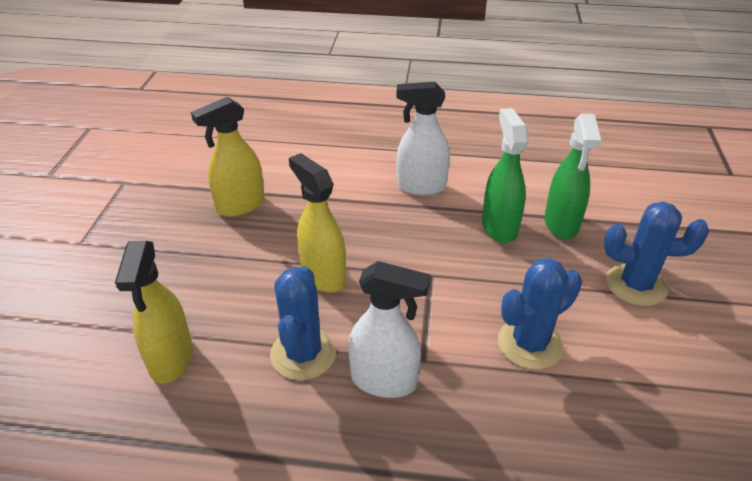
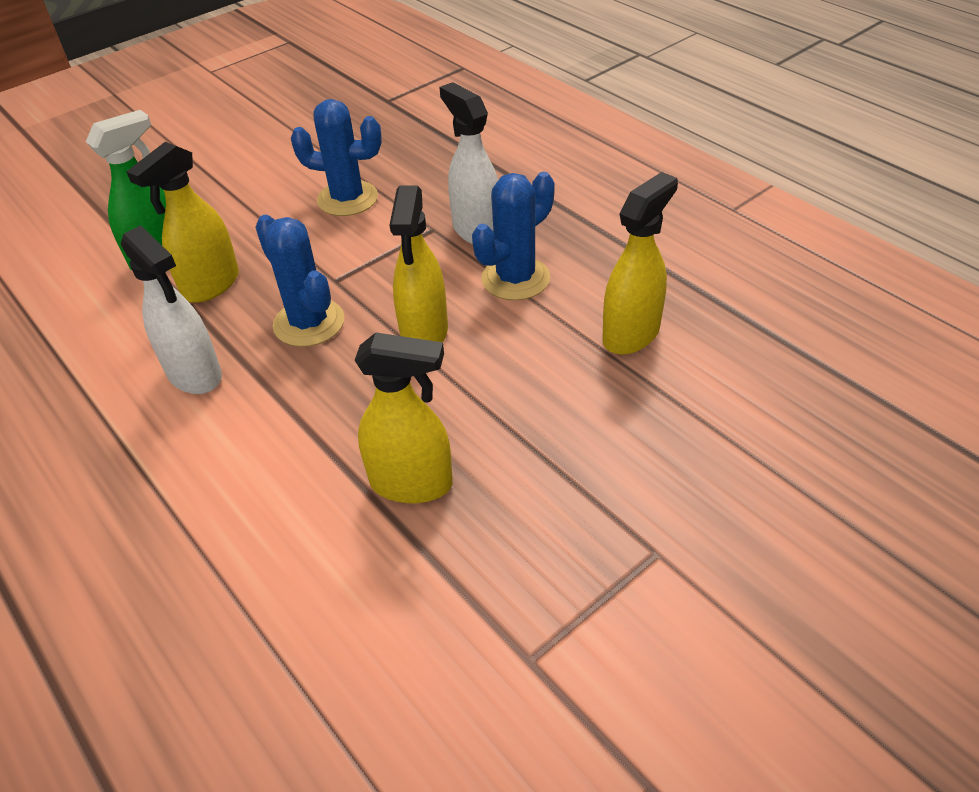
camera: 135 degrees left, 5 degrees up
green spray bottle [482,108,529,243] -> yellow spray bottle [126,142,239,303]
blue cactus [604,202,709,306] -> blue cactus moved to [255,215,345,347]

